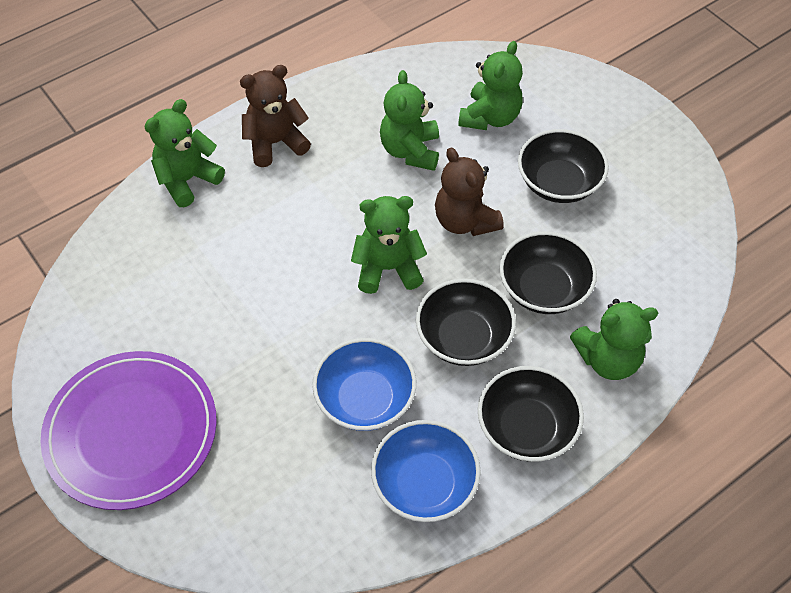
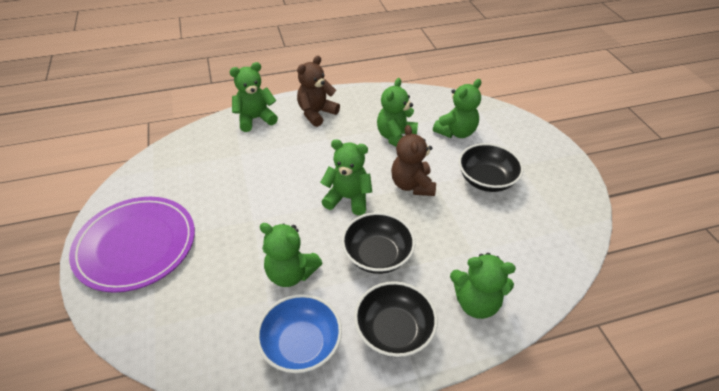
camera: 20 degrees right, 10 degrees down
brown teddy bear [240,65,311,167] -> brown teddy bear turned 45 degrees counterclockwise [297,56,340,127]
blue bowl [312,338,416,431] -> green teddy bear [260,223,322,287]
black bowl [499,231,597,314] -> none

